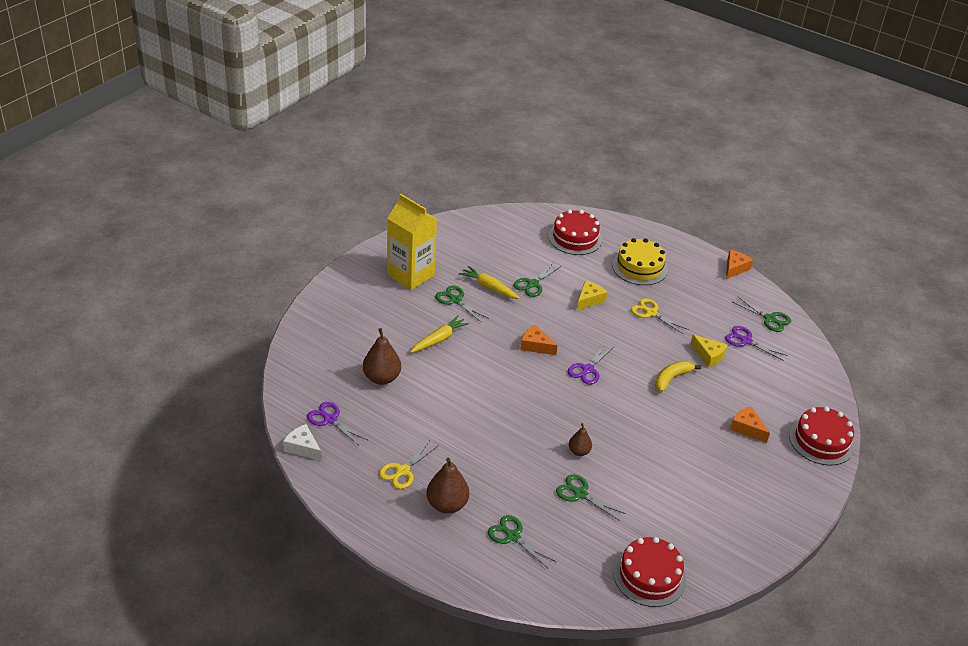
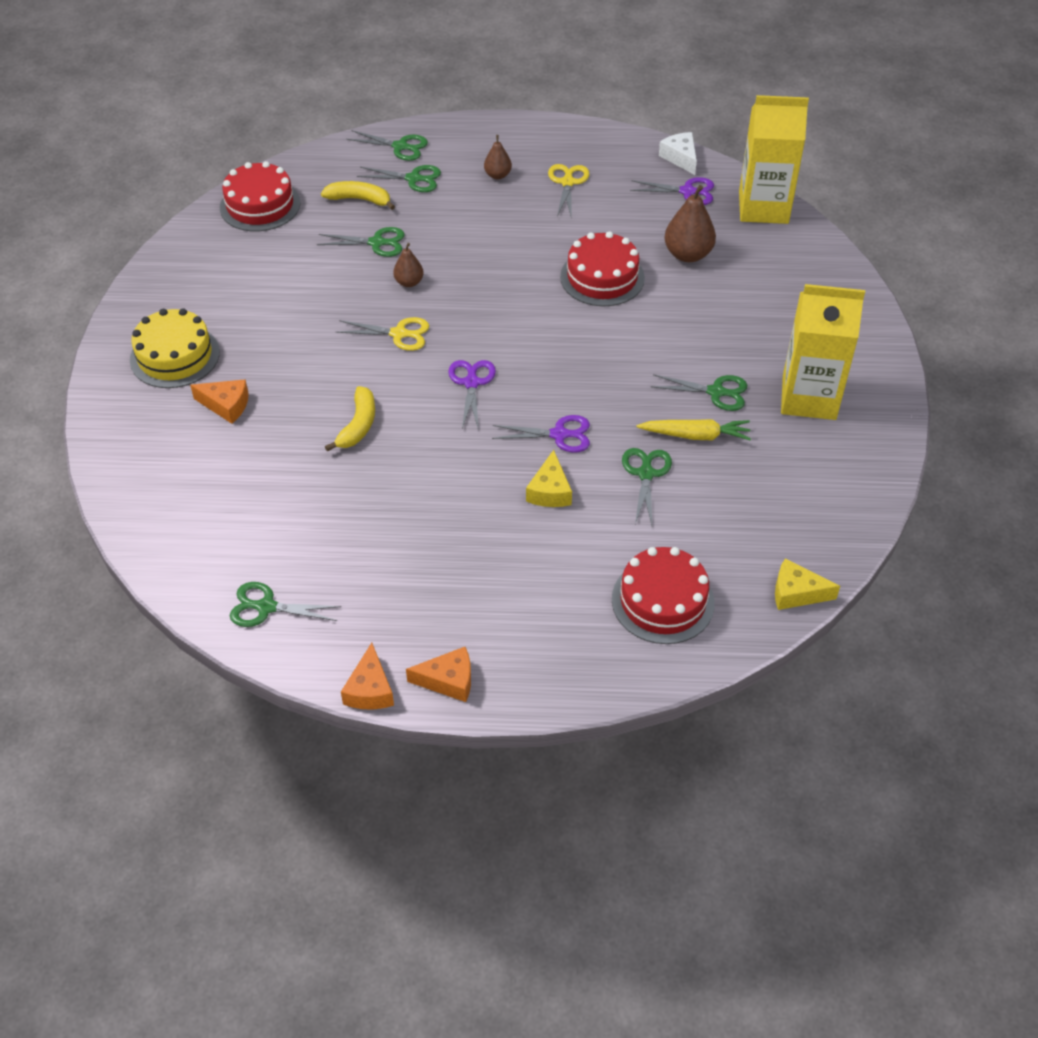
camera: 150 degrees right, 10 degrees up
white cheese [283,424,322,461] -> white cheese turned 120 degrees counterclockwise [659,132,697,175]
yellow carrot [410,315,469,353] -> none
brown pear [427,458,469,514] -> brown pear [484,135,512,179], size x0.58
orange cheese [520,325,558,355] -> orange cheese moved to [406,647,471,702]
yellow cake [612,238,668,285] -> yellow cake moved to [130,308,220,388]
yellow scissors [631,298,689,334] -> yellow scissors moved to [336,317,429,351]
yellow cheese [691,335,728,367] -> yellow cheese moved to [775,558,840,610]
purple scissors [725,326,788,361] -> purple scissors moved to [492,415,590,453]
red cake [789,407,855,465] -> red cake moved to [560,231,645,306]
none -> yellow banana [321,181,395,210]
none -> green scissors [347,130,428,161]
none -> yellow carton [739,95,809,224]

